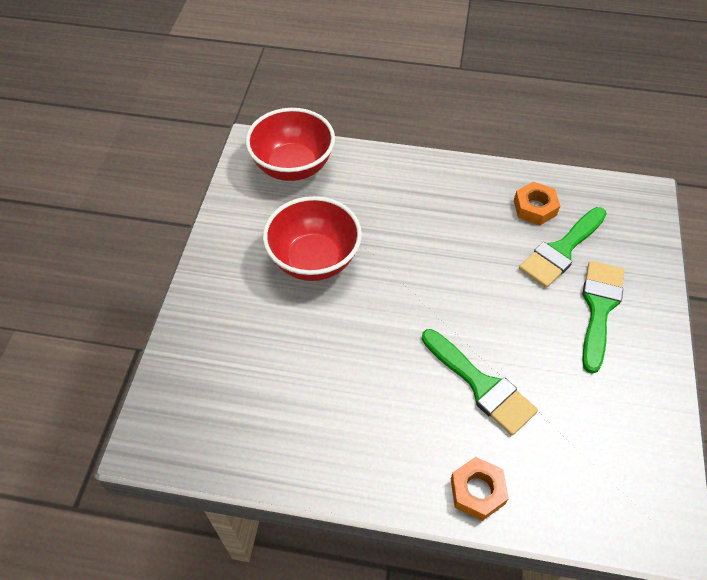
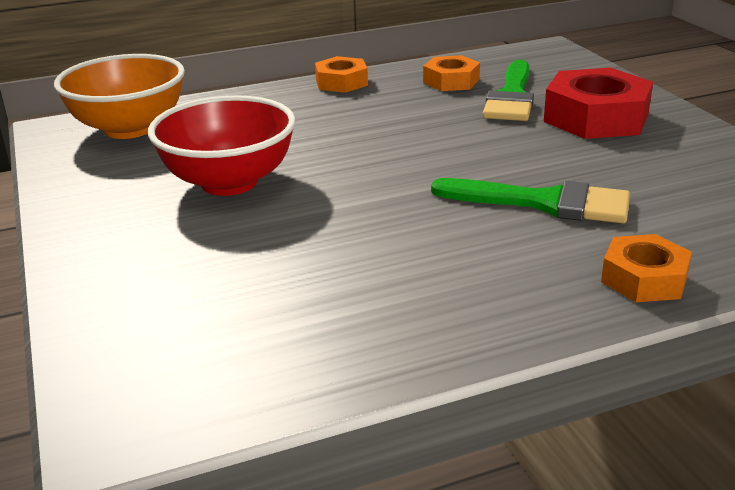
camera: 30 degrees left, 25 degrees down
red bowl [246,108,335,181] -> orange bowl [54,54,185,139]
green brush [582,261,624,373] -> red nut [544,68,653,139]
none -> orange nut [315,56,368,93]

